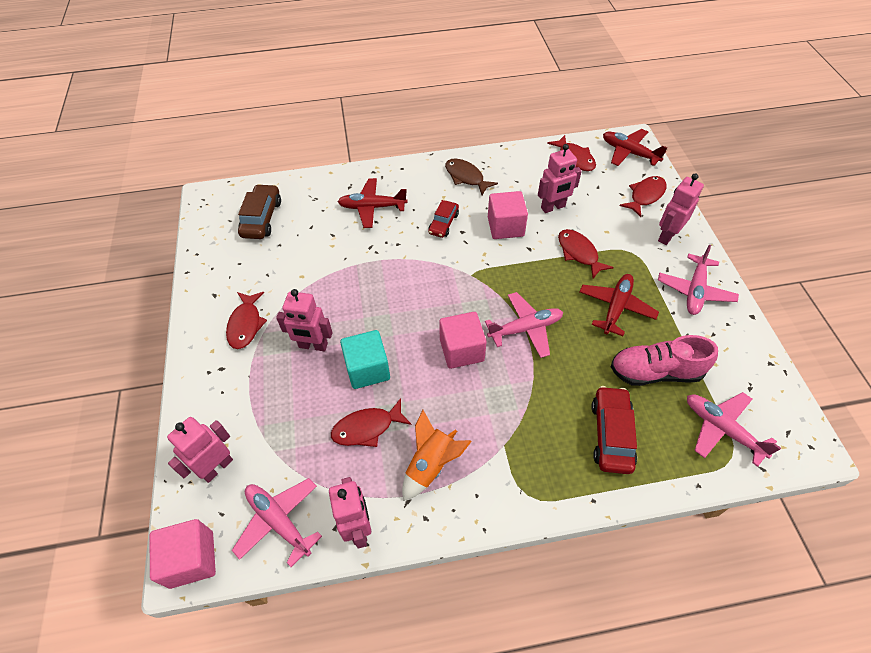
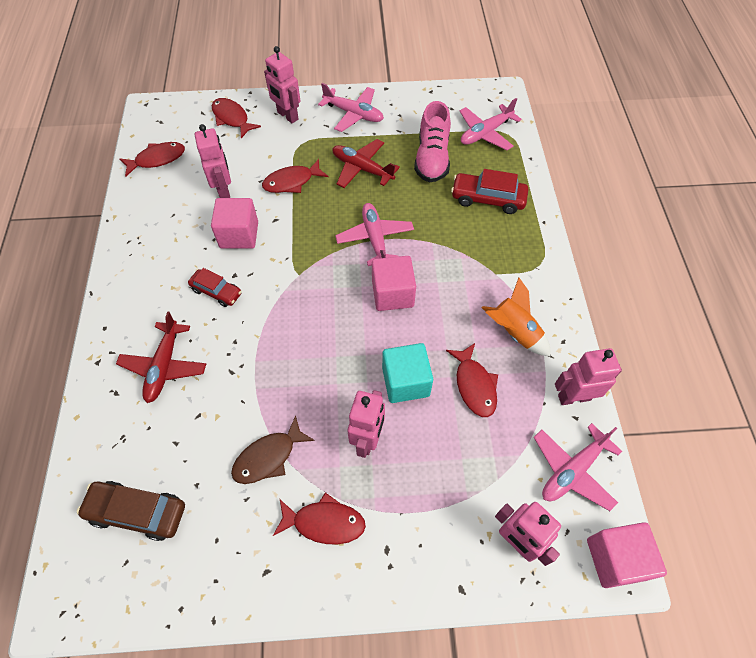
camera: 85 degrees left, 5 degrees up
brown fish [445,159,498,195] -> brown fish moved to [231,415,315,484]
red plane [603,129,667,166] -> none

